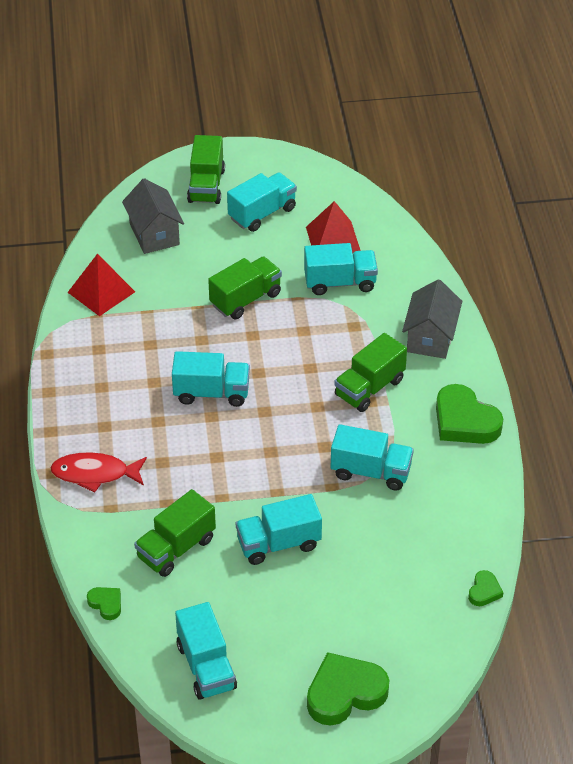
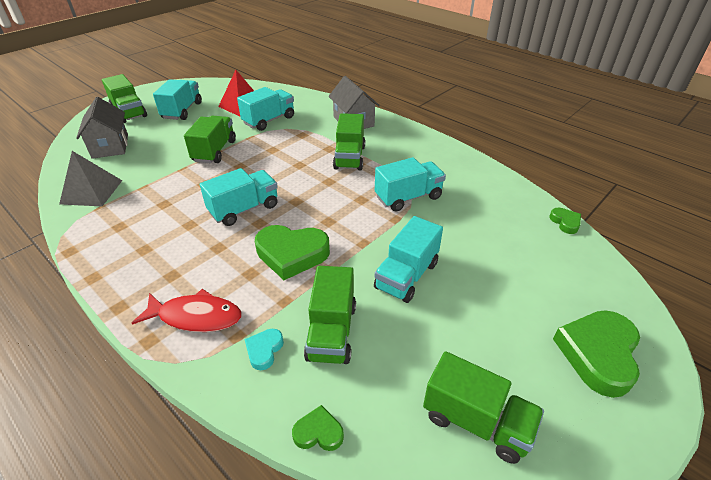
camera: 40 degrees left, 5 degrees down
red fish [50,452,147,493] -> red fish turned 135 degrees counterclockwise [132,289,242,332]
red pyramid [68,254,135,316] -> grey pyramid [59,151,122,206]
grey house [122,178,184,254] -> grey house turned 45 degrees clockwise [76,97,128,159]
turquoise truck [175,602,237,700] -> green truck [423,351,544,464]
green heart [436,384,503,444] -> green heart moved to [255,225,330,280]
none -> turquoise heart [244,329,284,370]

